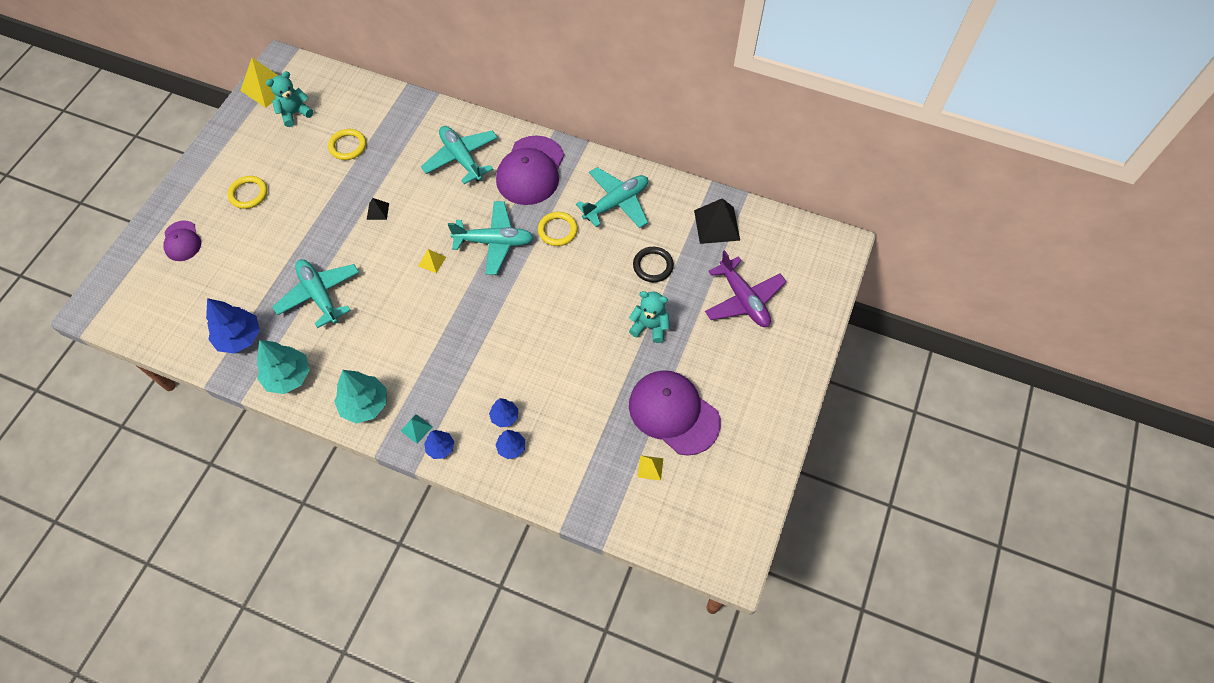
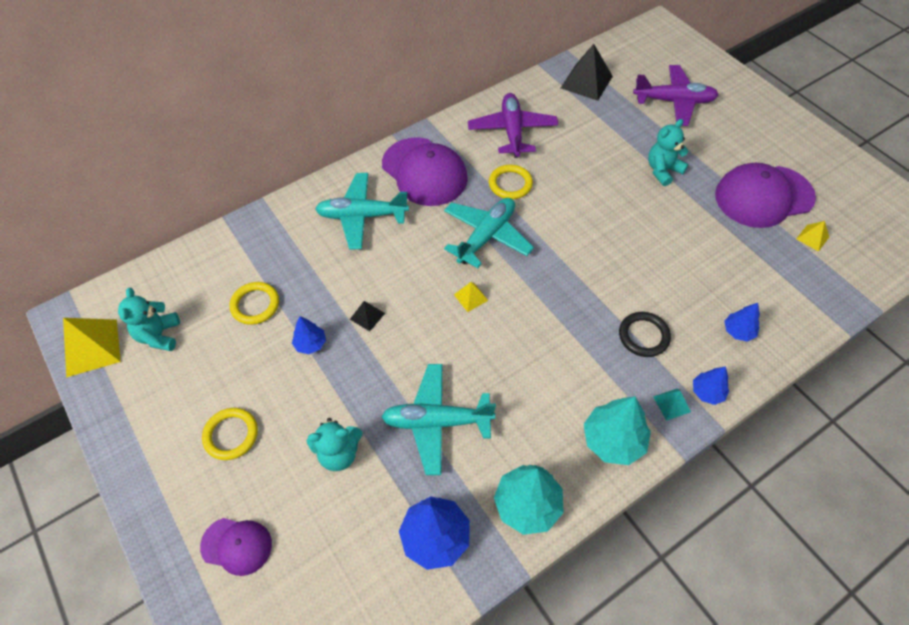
camera: 55 degrees left, 5 degrees down
blue tree [489,398,518,428] -> blue tree moved to [292,316,326,354]
turquoise plane [576,167,648,228] -> purple plane [468,93,558,158]
black ring [633,247,674,282] -> black ring moved to [619,312,671,357]
none -> turquoise teddy bear [307,418,363,471]

